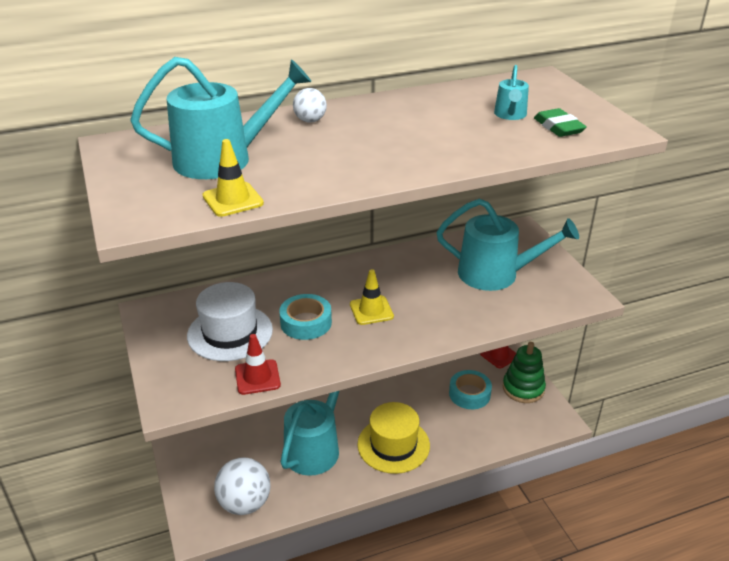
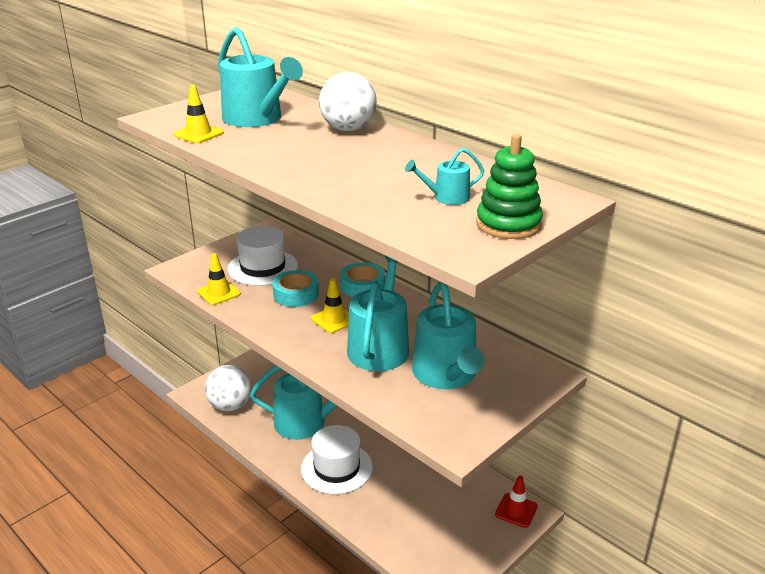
camera: 65 degrees right, 5 degrees down
red traffic cone [235,334,281,395] -> yellow traffic cone [197,253,241,305]
white ball [293,88,327,123] -> white ball [319,72,377,131], size x1.89
yellow hat [357,402,430,474] -> white hat [301,425,373,494]
turquoise tape [449,370,492,409] -> turquoise tape moved to [340,262,385,297]
green stacking toy [503,342,546,403] -> green stacking toy moved to [476,134,543,239]
green eraser [534,108,587,137] -> none
none -> turquoise watering can [347,255,409,371]

